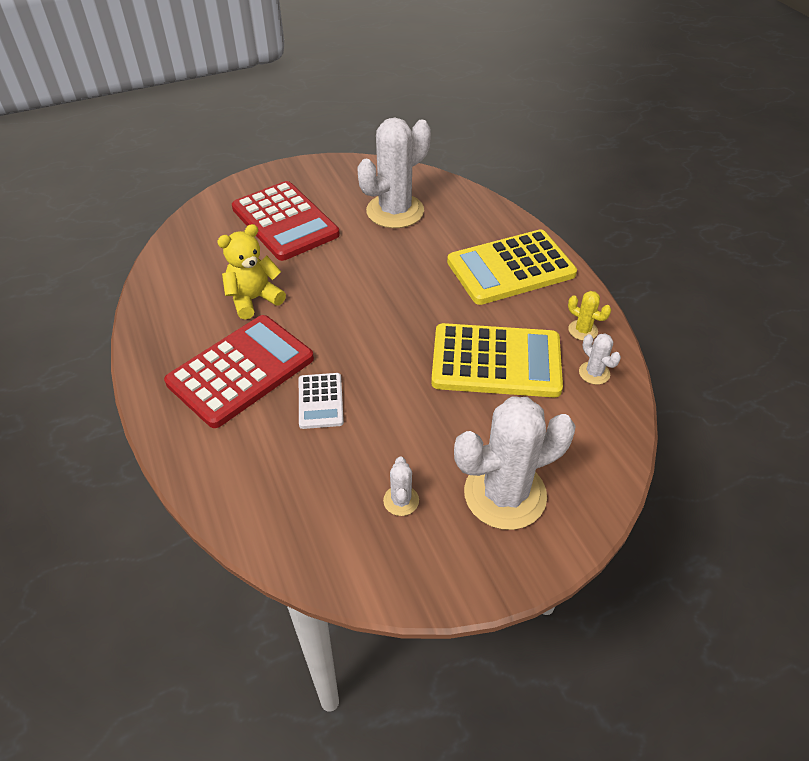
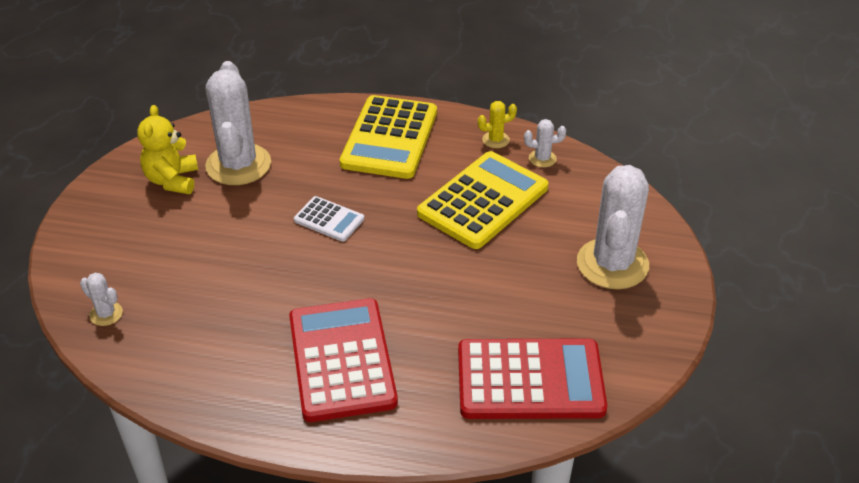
camera: 55 degrees left, 5 degrees down
yellow teddy bear [217,224,286,320] -> yellow teddy bear moved to [137,105,198,194]
red calculator [232,181,340,261] -> red calculator moved to [458,338,607,419]
white calculator [299,373,344,429] -> white calculator moved to [294,196,364,242]
white cactus [383,457,419,516] -> white cactus moved to [80,273,123,326]

